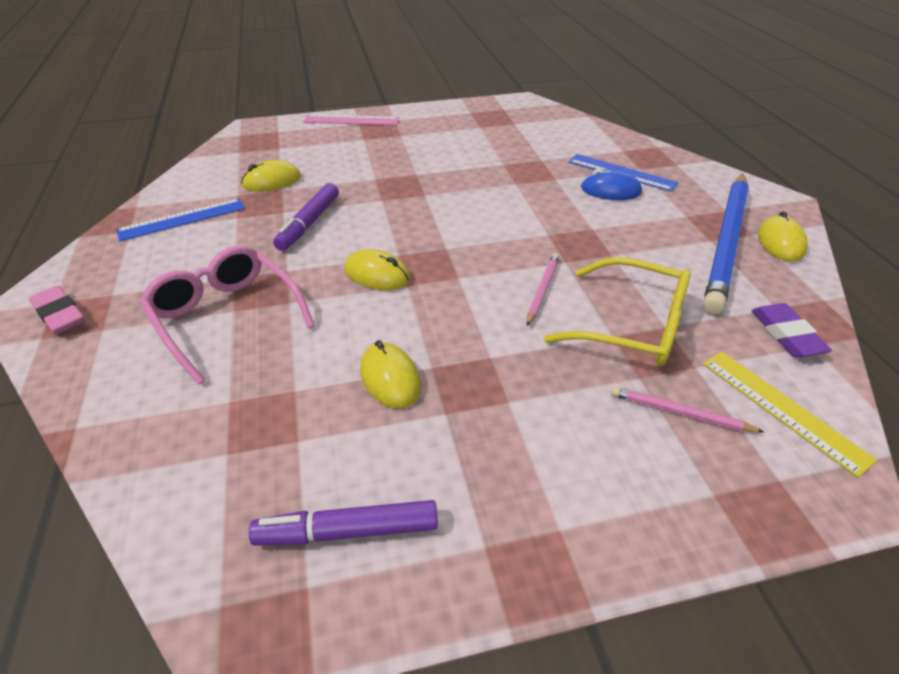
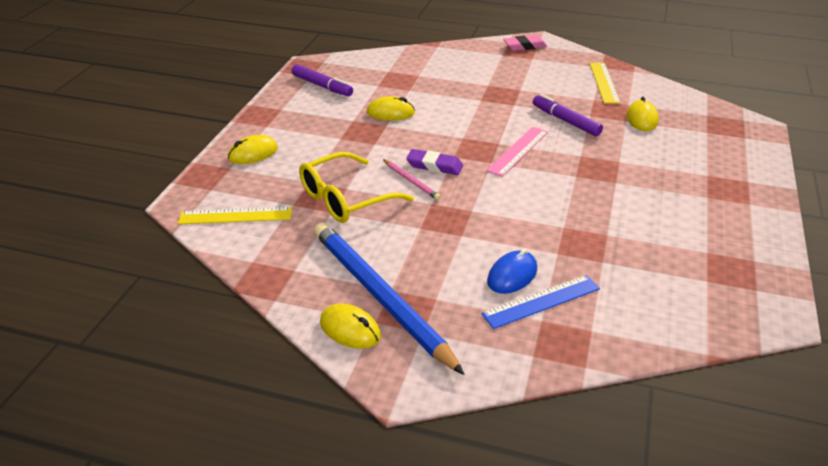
camera: 120 degrees right, 5 degrees down
blue ruler [116,198,245,241] -> yellow ruler [589,63,621,104]
pink glasses [140,246,315,385] -> none
purple marker [249,500,438,546] -> purple marker turned 105 degrees clockwise [292,64,353,96]
pink ruler [303,114,399,125] -> pink ruler moved to [486,127,548,177]
yellow mouse [344,249,411,290] -> yellow mouse moved to [228,135,278,164]
pink pencil [611,386,764,433] -> none
purple eraser [752,303,832,358] -> purple eraser moved to [406,149,463,175]

